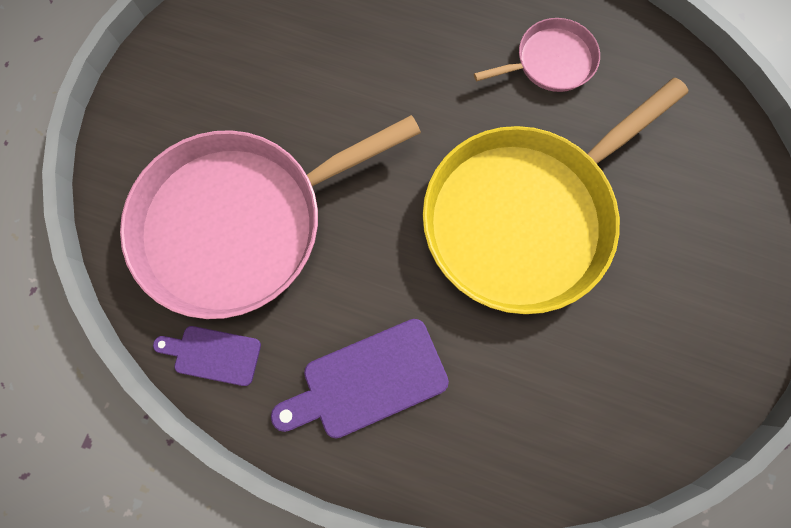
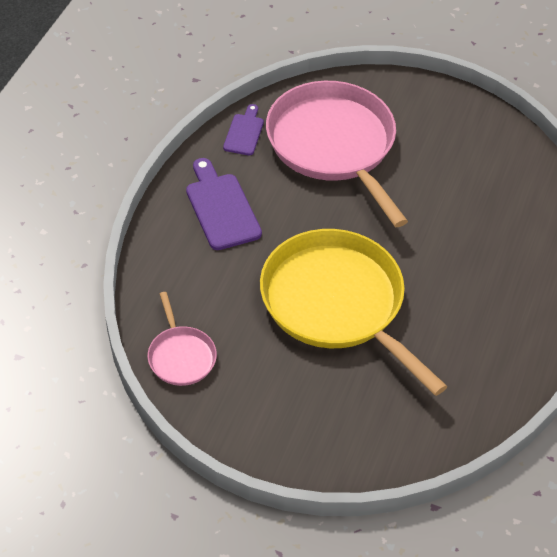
camera: 90 degrees right, 25 degrees down
pink pan [474,18,600,92] -> pink pan moved to [147,292,217,386]

